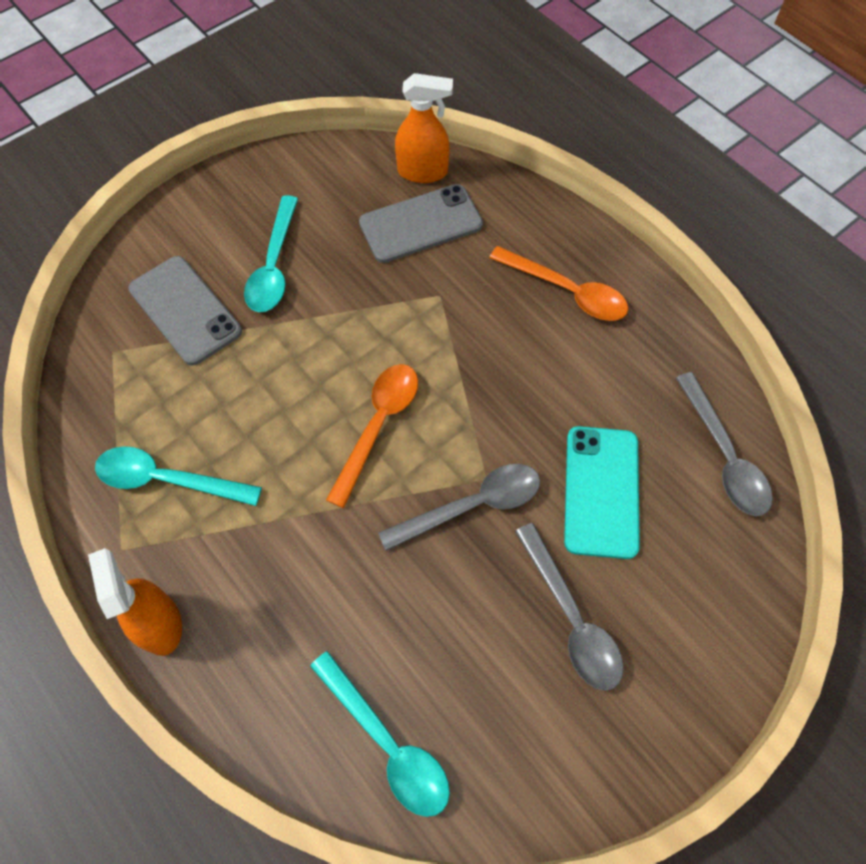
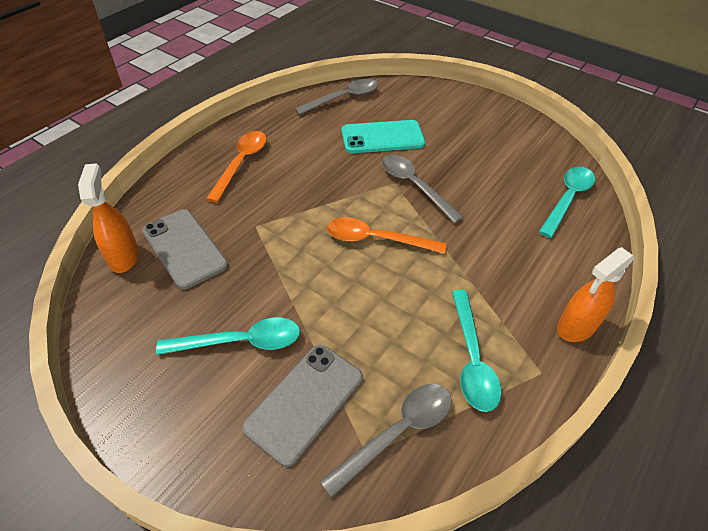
camera: 105 degrees left, 15 degrees down
grey spoon [515,523,623,691] -> grey spoon moved to [320,384,452,498]

